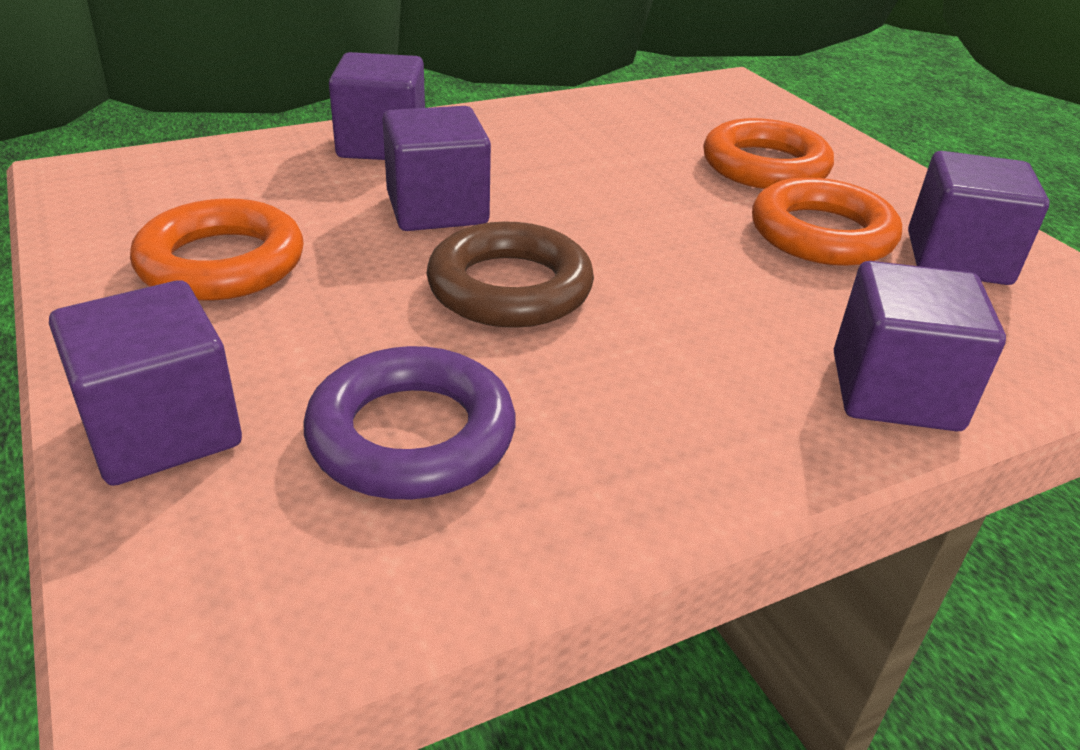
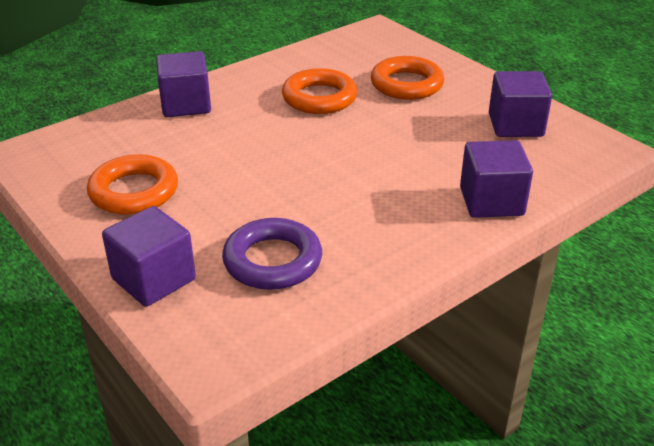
camera: 10 degrees left, 0 degrees up
purple cube [382,106,491,231] -> none
brown ring [426,221,594,328] -> none
orange ring [752,177,902,266] -> orange ring moved to [282,68,357,114]

